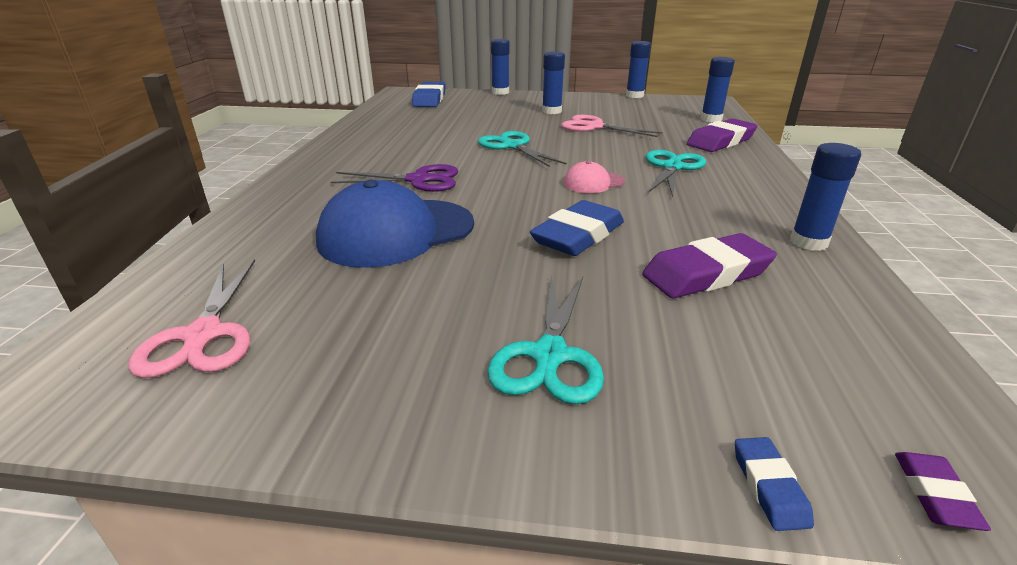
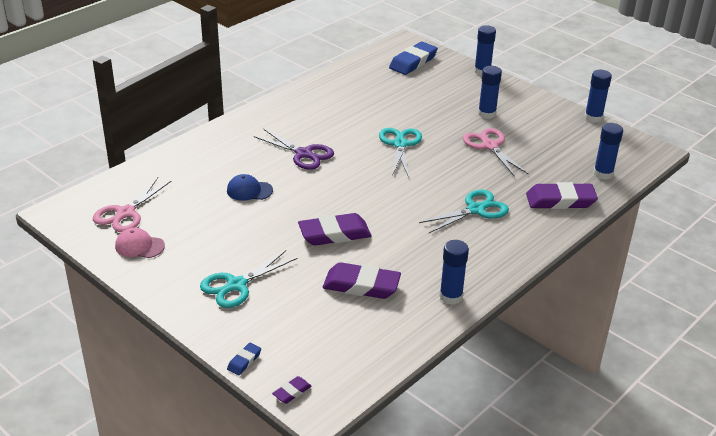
camera: 35 degrees right, 5 degrees up
blue cap [316,180,474,268] -> blue cap [227,174,273,201], size x0.48
blue eraser [530,200,624,256] -> purple eraser [298,213,372,246]
pink cap [563,161,625,193] -> pink cap moved to [115,228,165,258]

